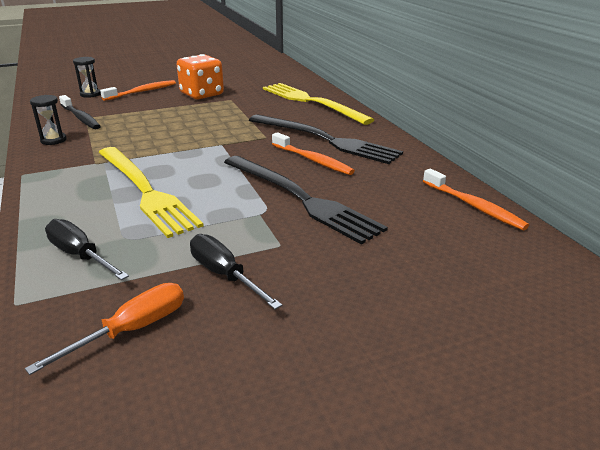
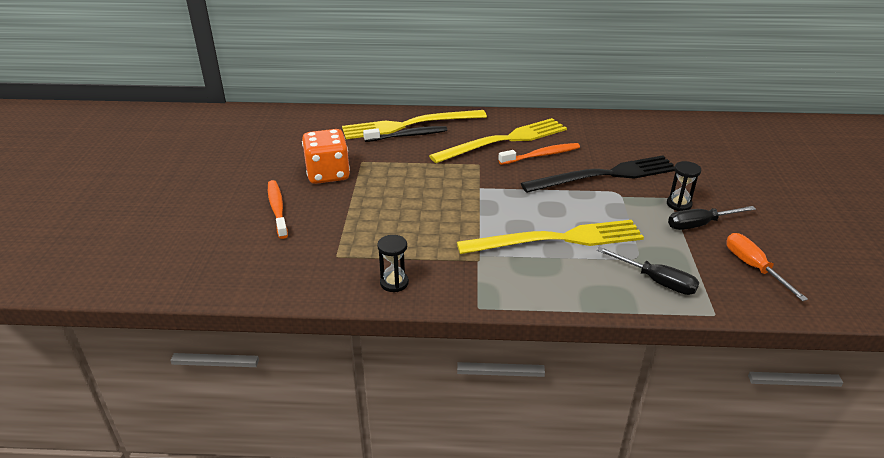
camera: 65 degrees left, 5 degrees up
black screwdriver [45,219,129,280] -> black screwdriver turned 120 degrees counterclockwise [597,247,699,295]
black toothbrush [59,95,101,129] -> black toothbrush moved to [363,126,447,142]
black hourglass [73,57,101,98] -> black hourglass moved to [667,161,701,211]
black fork [249,115,403,164] -> yellow fork [429,118,567,163]
orange toothbrush [423,169,529,230] -> none

